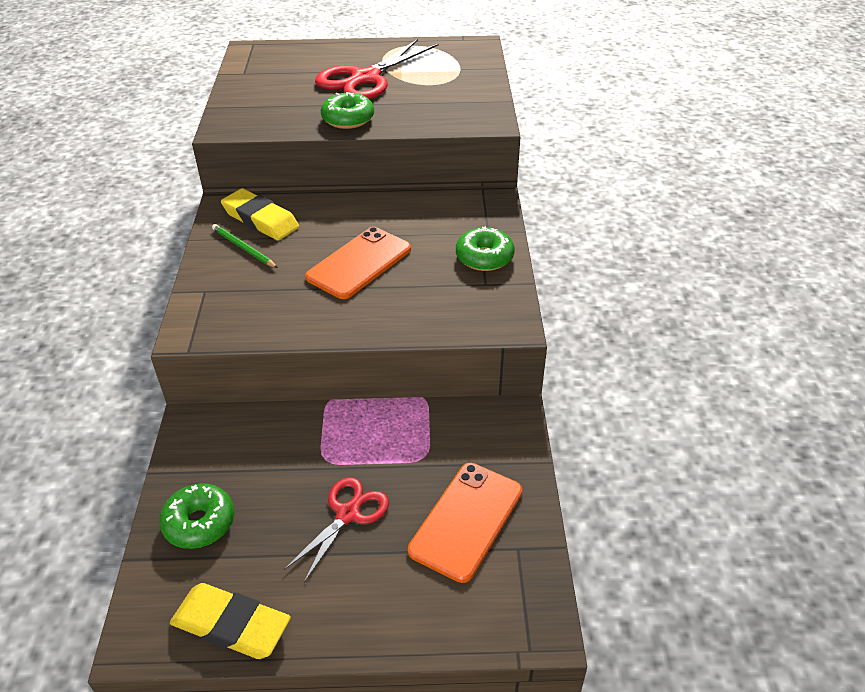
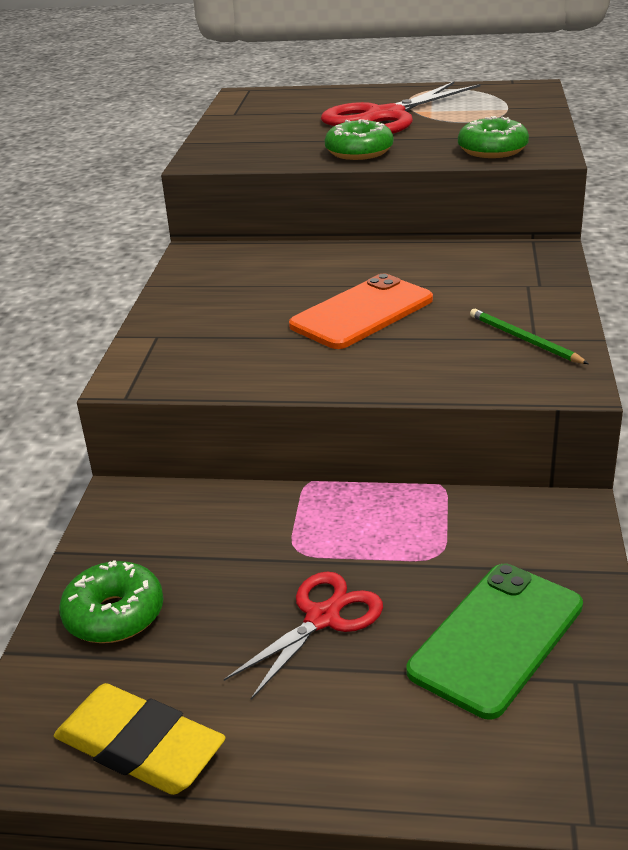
camera: 10 degrees right, 10 degrees down
green pencil [212,224,278,268] -> green pencil moved to [470,309,589,364]
yellow eraser [221,188,299,240] -> none
orange phone [408,463,522,583] -> green phone [407,564,583,719]
green donut [456,226,515,271] -> green donut moved to [458,116,529,158]

